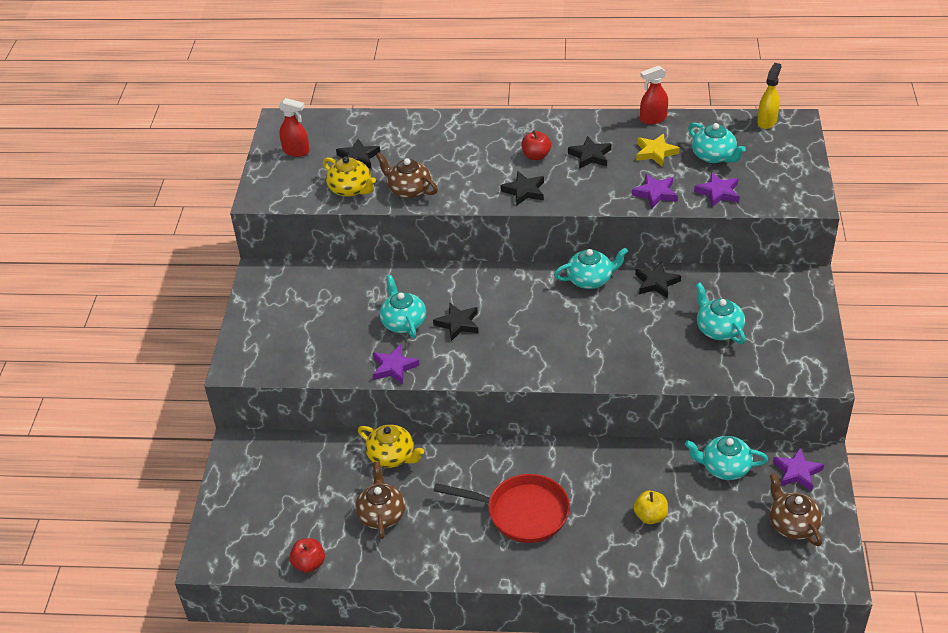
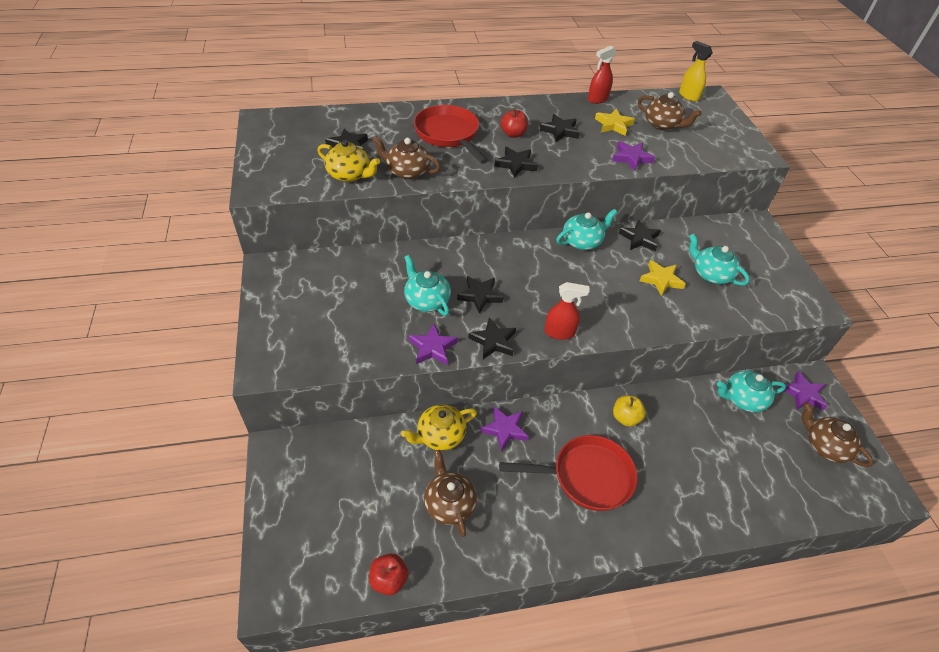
camera: 20 degrees left, 5 degrees up
red spray bottle [278,98,310,157] -> red spray bottle moved to [544,282,590,340]
yellow teapot [358,425,424,468] -> yellow teapot turned 135 degrees clockwise [401,404,477,451]
yellow apple [633,490,668,524] -> yellow apple moved to [613,395,646,427]
turquoise teapot [688,122,746,163] -> brown teapot [638,92,702,130]
purple star [694,172,740,207] -> purple star moved to [480,406,529,452]
yellow spray bottle [757,63,782,129] -> yellow spray bottle turned 45 degrees counterclockwise [679,41,713,102]
none -> red pan [414,105,488,164]
none -> black star [468,318,516,359]
none -> yellow star [640,260,686,296]

